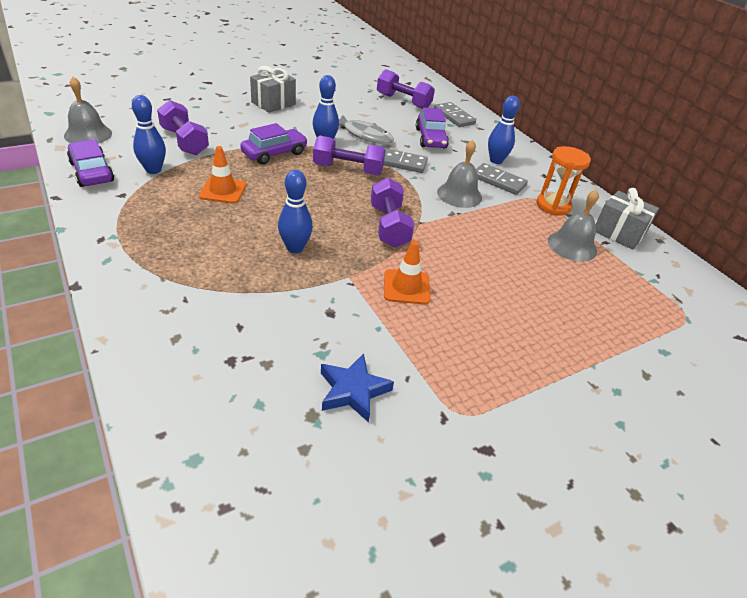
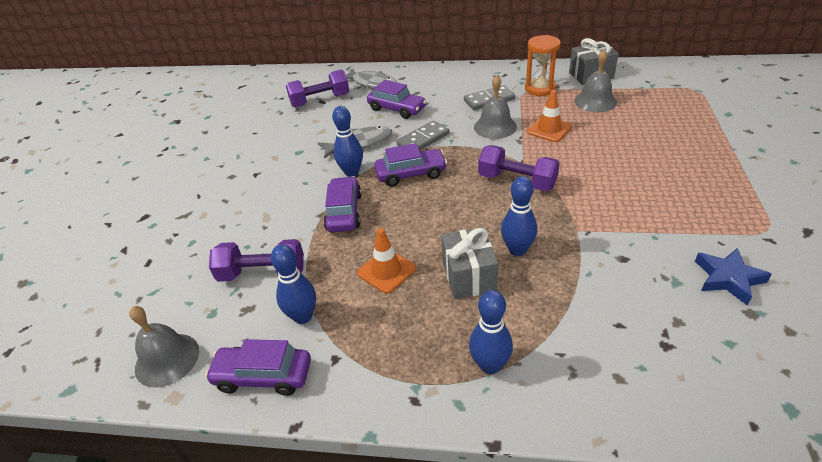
camera: 45 degrees left, 0 degrees up
grey gift [250,66,296,113] -> grey gift moved to [441,227,498,299]
purple dumbbell [313,136,386,175] -> purple car [374,143,447,187]
orange traffic cone [384,241,431,304] -> orange traffic cone moved to [527,90,572,142]
grey domino [434,102,476,127] -> grey fish [346,68,397,89]
blue bowling pin [488,96,520,164] -> blue bowling pin moved to [469,290,513,374]

